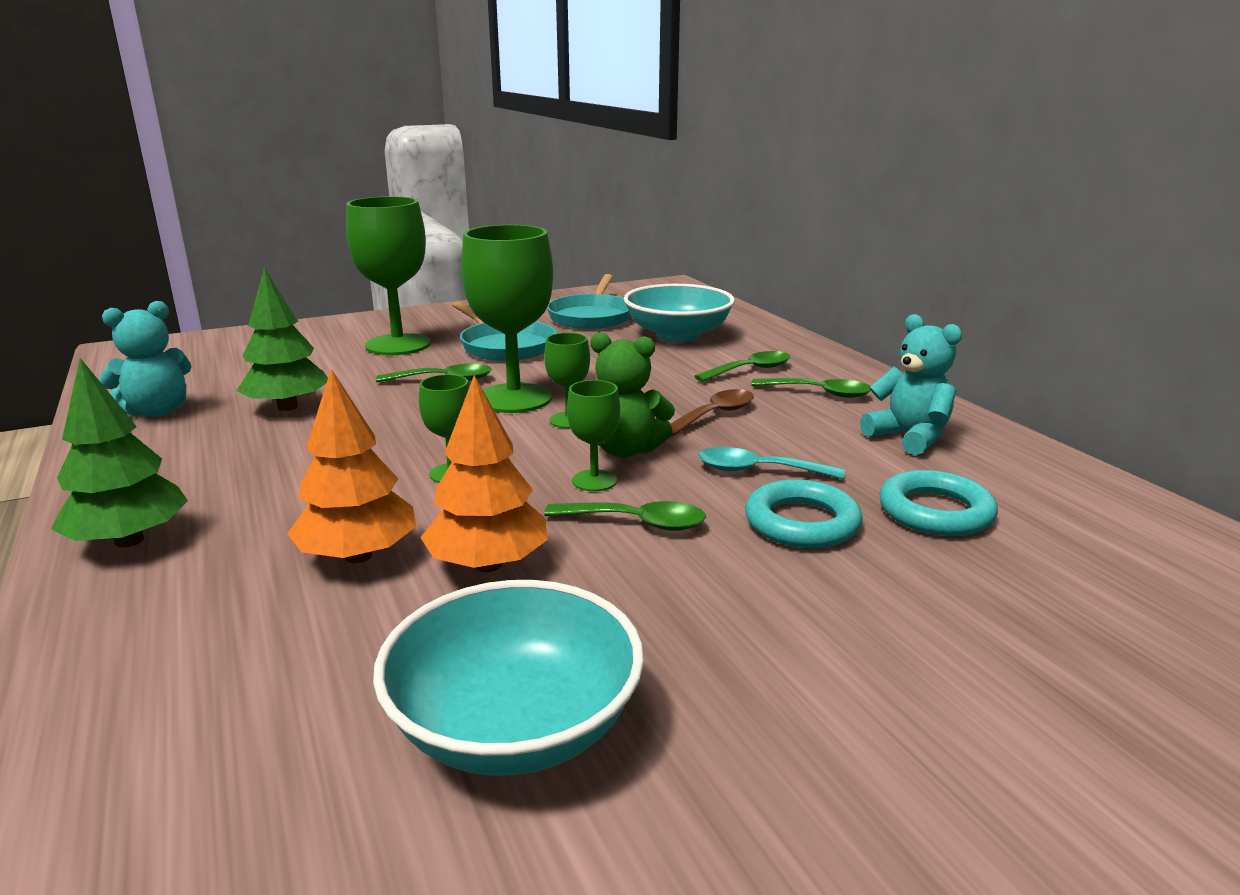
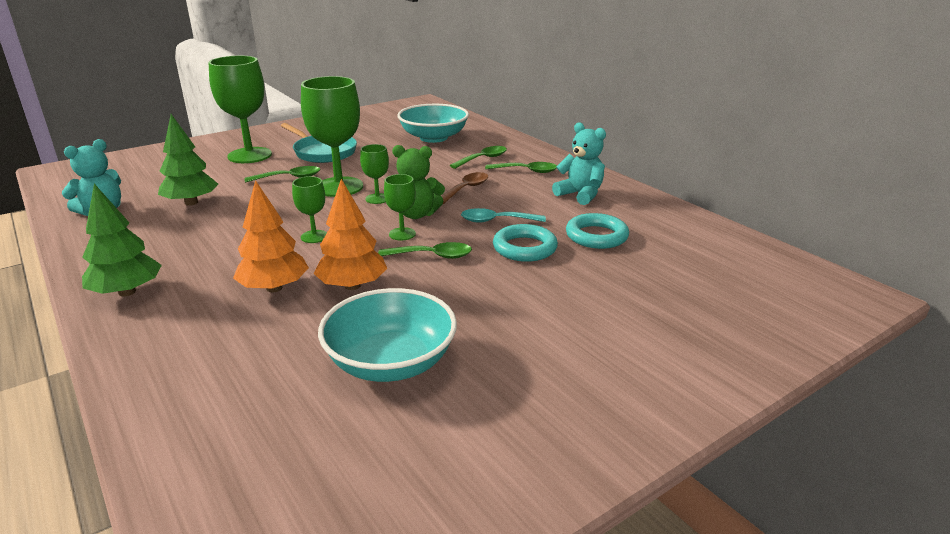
camera: 10 degrees left, 5 degrees up
turquoise pan [547,274,631,329] -> none

